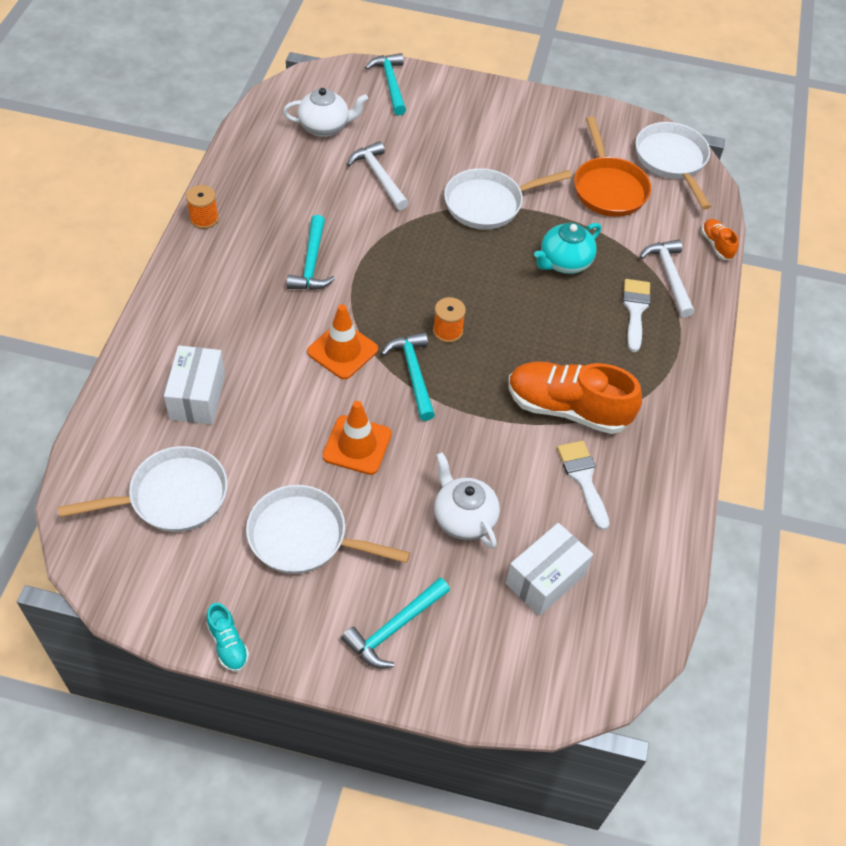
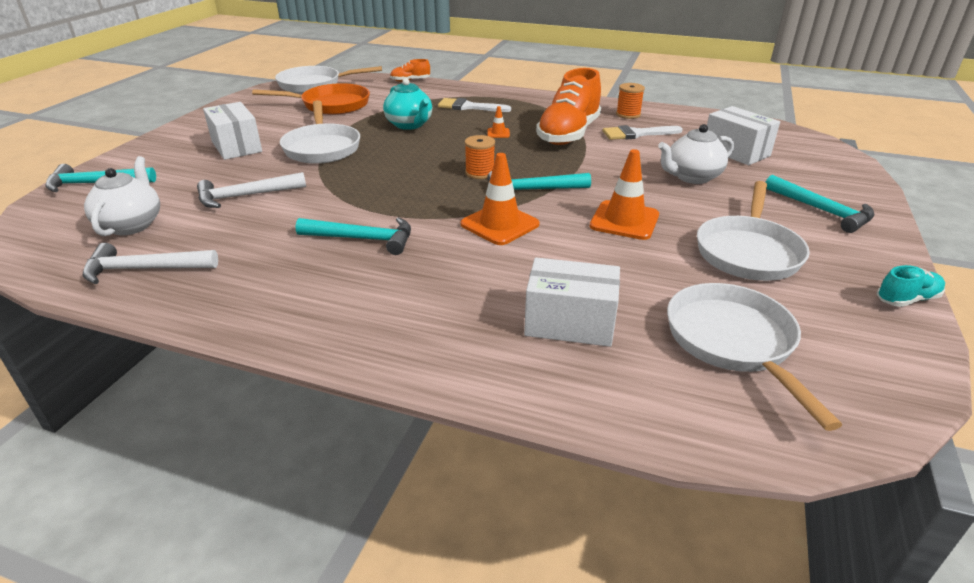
camera: 80 degrees left, 20 degrees down
orange spool [186,185,219,229] -> orange spool moved to [616,83,645,119]
white hammer [640,240,694,317] -> white hammer moved to [83,243,218,284]
none -> white box [203,102,262,160]
none -> orange traffic cone [487,106,510,138]

